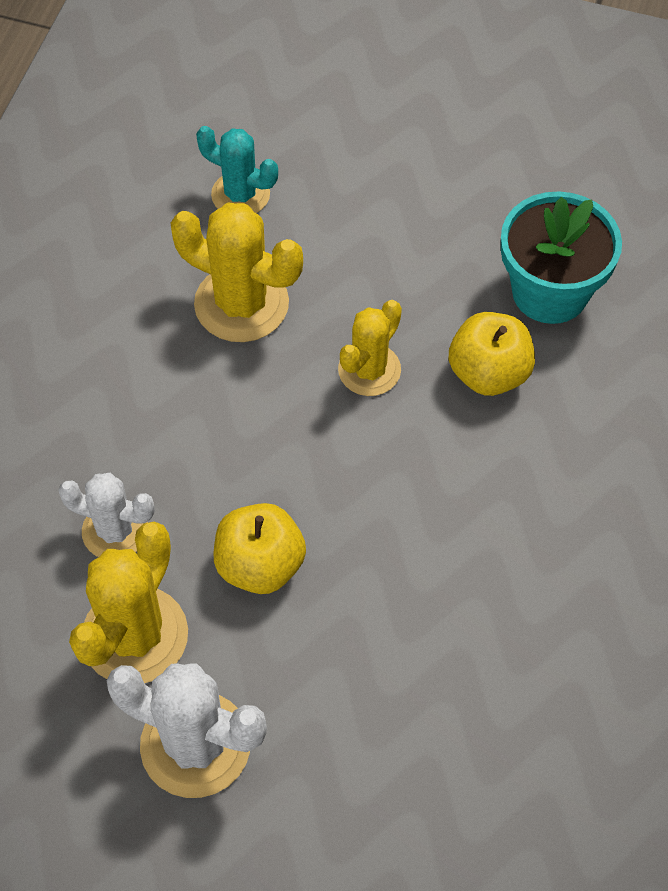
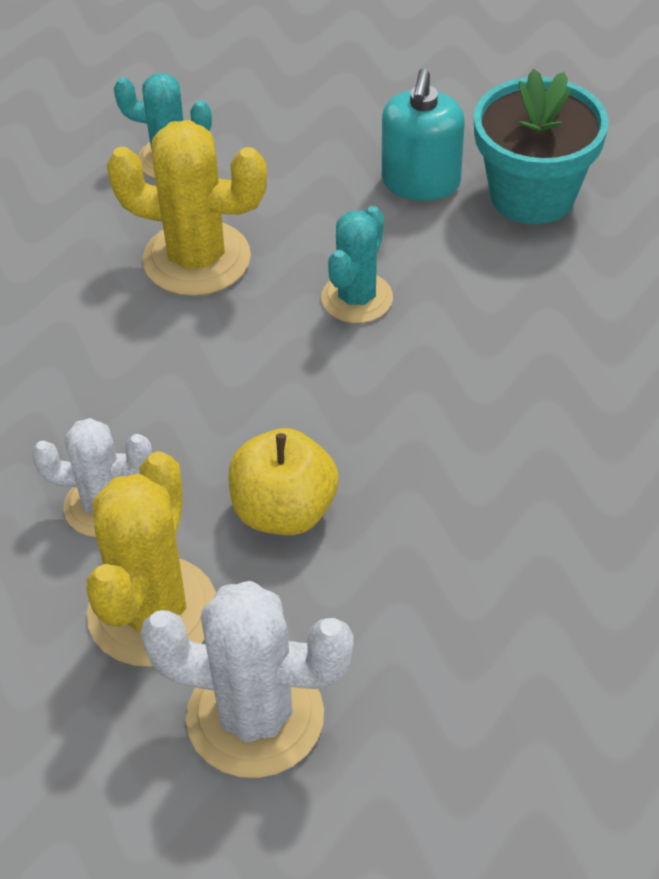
camera: 10 degrees left, 10 degrees down
yellow cactus [338,300,402,396] -> turquoise cactus [321,206,393,323]
yellow apple [449,312,535,396] -> none
none -> turquoise soap dispenser [382,69,465,201]

